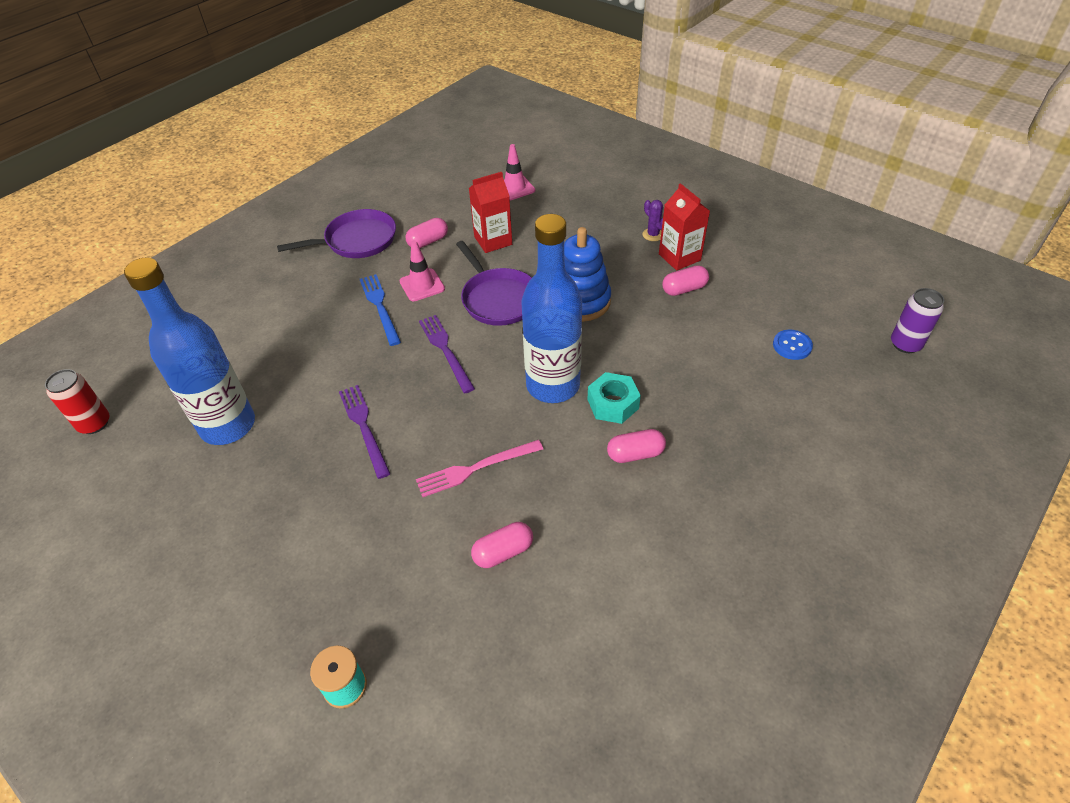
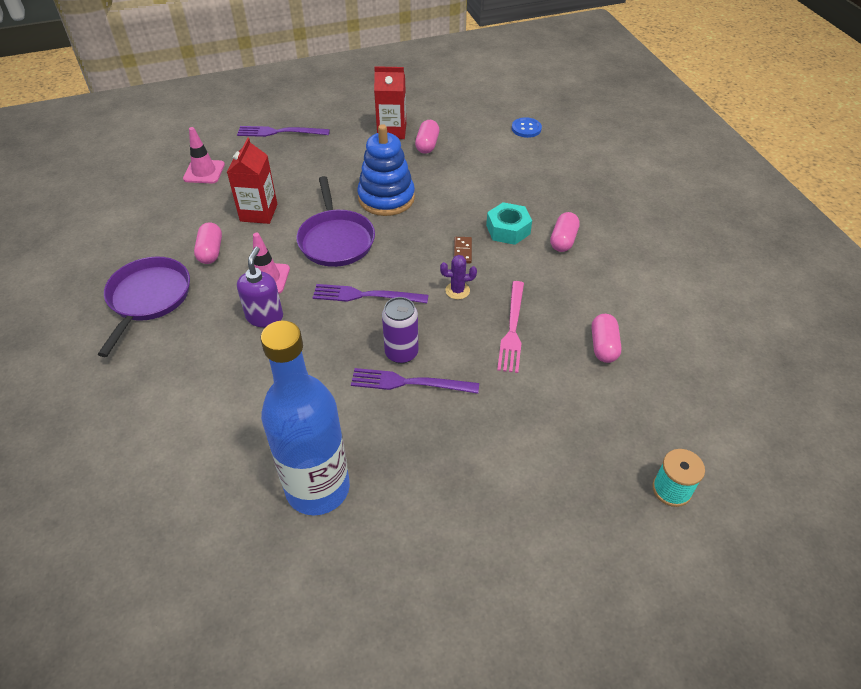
camera: 60 degrees left, 0 degrees up
red can [45,369,109,434] -> none
blue fork [360,274,401,346] -> purple soap dispenser [237,246,283,327]
purple pan [456,241,532,326] -> purple pan turned 75 degrees clockwise [296,176,375,267]
blue bottle [521,214,582,403] -> brown domino [454,237,472,263]
purple cactus [643,200,663,241] -> purple cactus moved to [440,255,477,299]
purple can [891,288,944,353] -> purple can moved to [382,297,418,364]
none -> purple fork [237,126,330,137]

